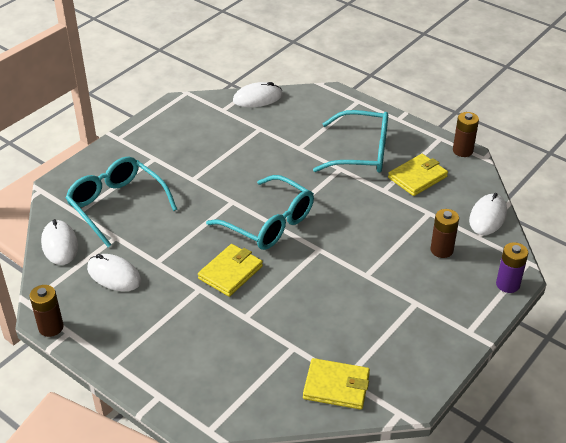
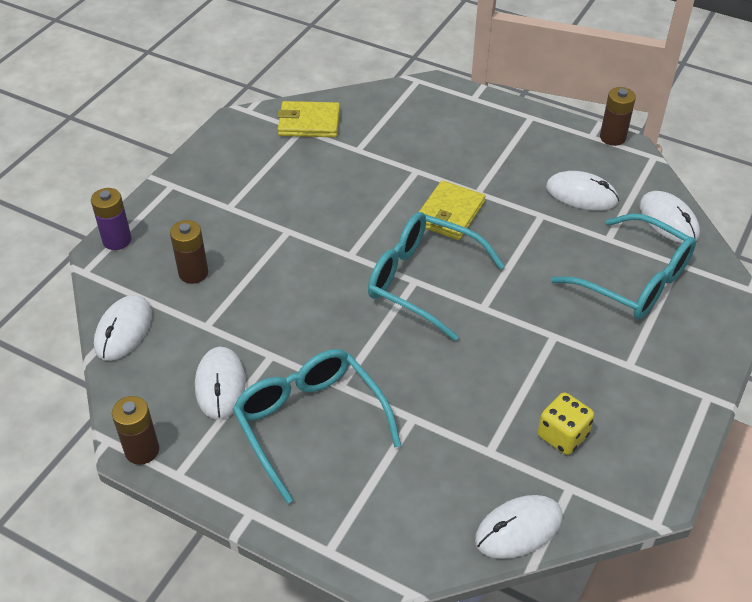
camera: 170 degrees right, 5 degrees up
turquoise glasses [313,110,388,173] -> turquoise glasses turned 60 degrees clockwise [233,349,401,504]
yellow wallet [388,154,448,196] -> white mouse [195,347,246,420]
none -> yellow dice [538,393,595,455]

